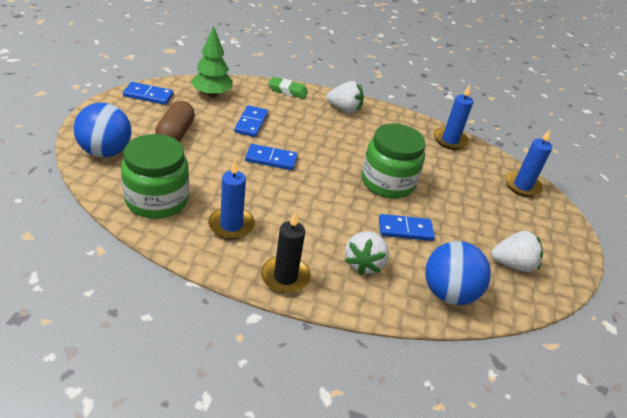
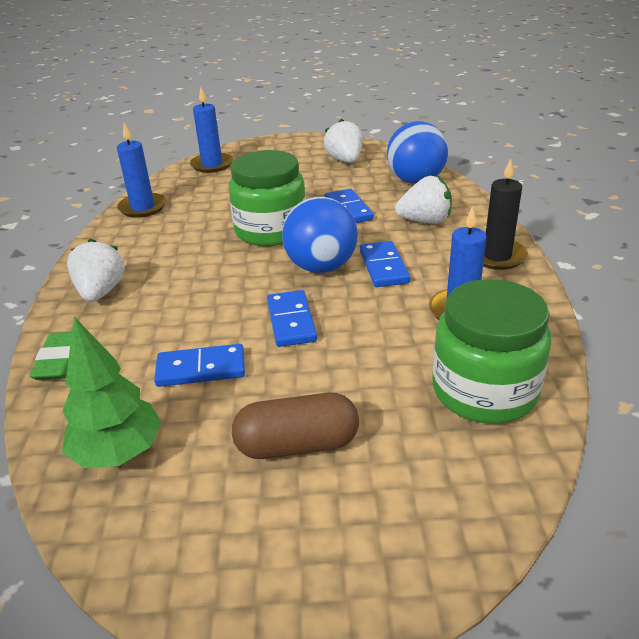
camera: 100 degrees left, 5 degrees down
blue ball [73,103,131,157] -> blue ball moved to [282,197,358,273]
blue domino [123,82,173,105] -> blue domino moved to [360,241,410,287]

